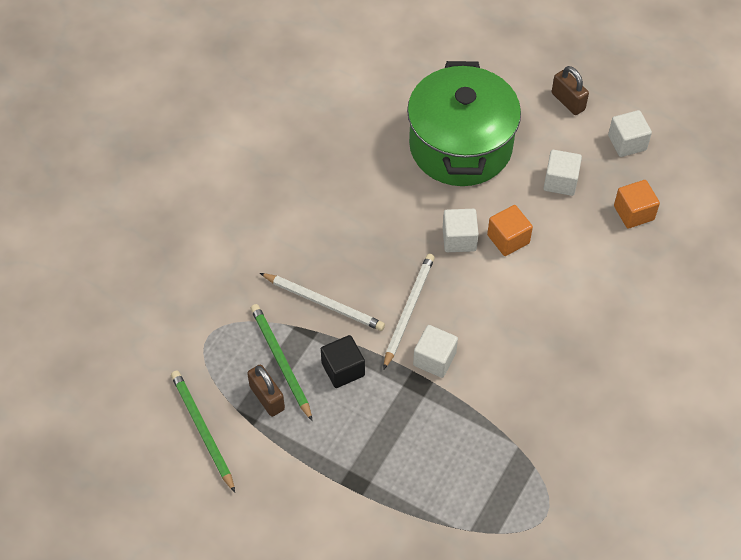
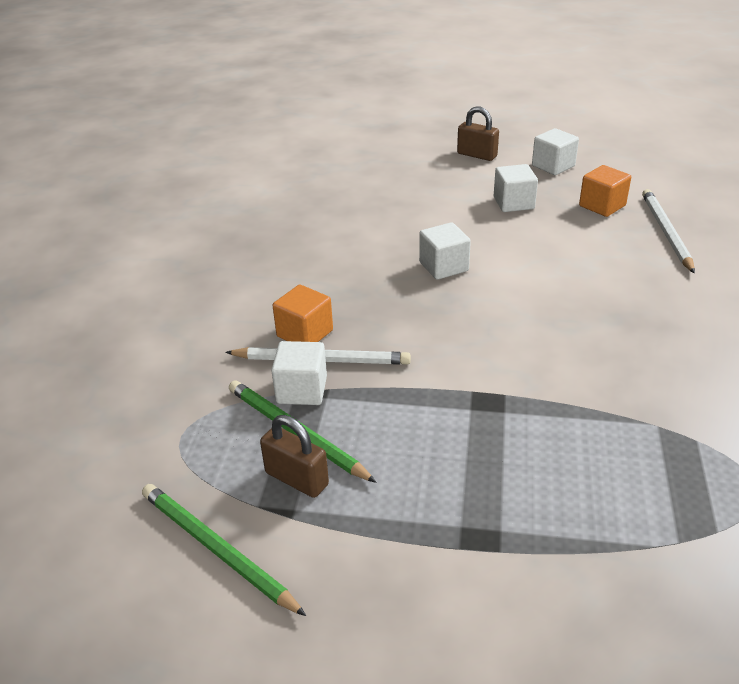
camera: 20 degrees left, 20 degrees down
black cube [321,335,365,388] -> none
white pencil [383,254,435,370] -> white pencil moved to [642,189,695,274]
green pot [407,61,521,186] -> none
white cube [413,325,458,378] -> white cube moved to [271,341,327,405]
orange cube [487,205,533,256] -> orange cube moved to [273,285,333,342]

